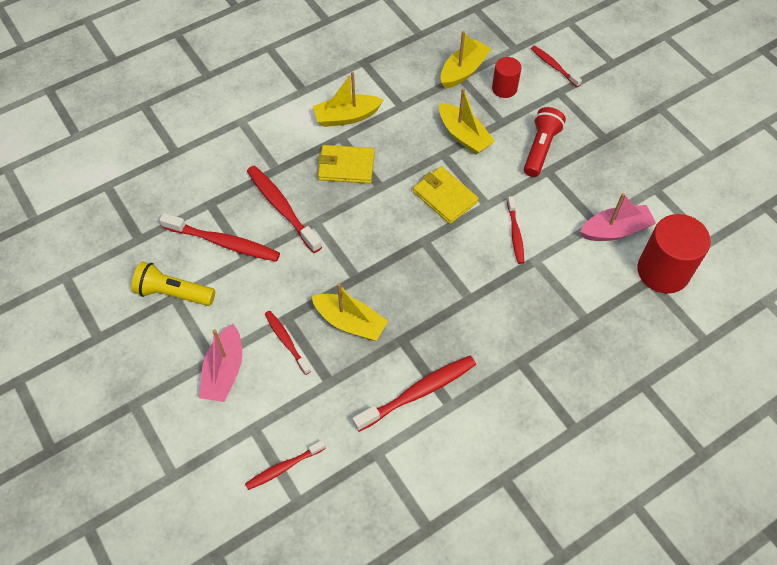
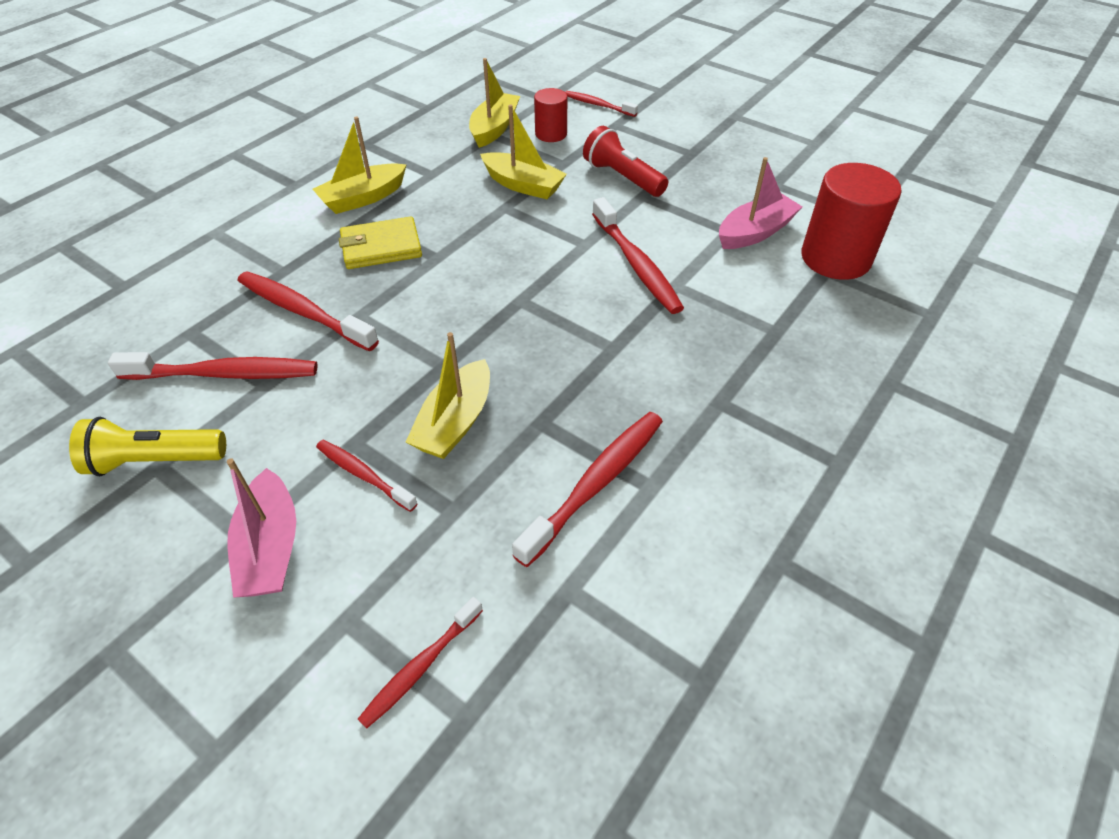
camera: 20 degrees left, 10 degrees down
yellow boat [311,283,388,341] -> yellow boat turned 105 degrees clockwise [406,332,490,459]
yellow wallet [413,166,479,224] -> none
red toothbrush [507,196,524,264] -> red toothbrush [592,197,684,314], size x1.66
red flashlight [524,107,566,177] -> red flashlight turned 45 degrees counterclockwise [583,126,668,197]

